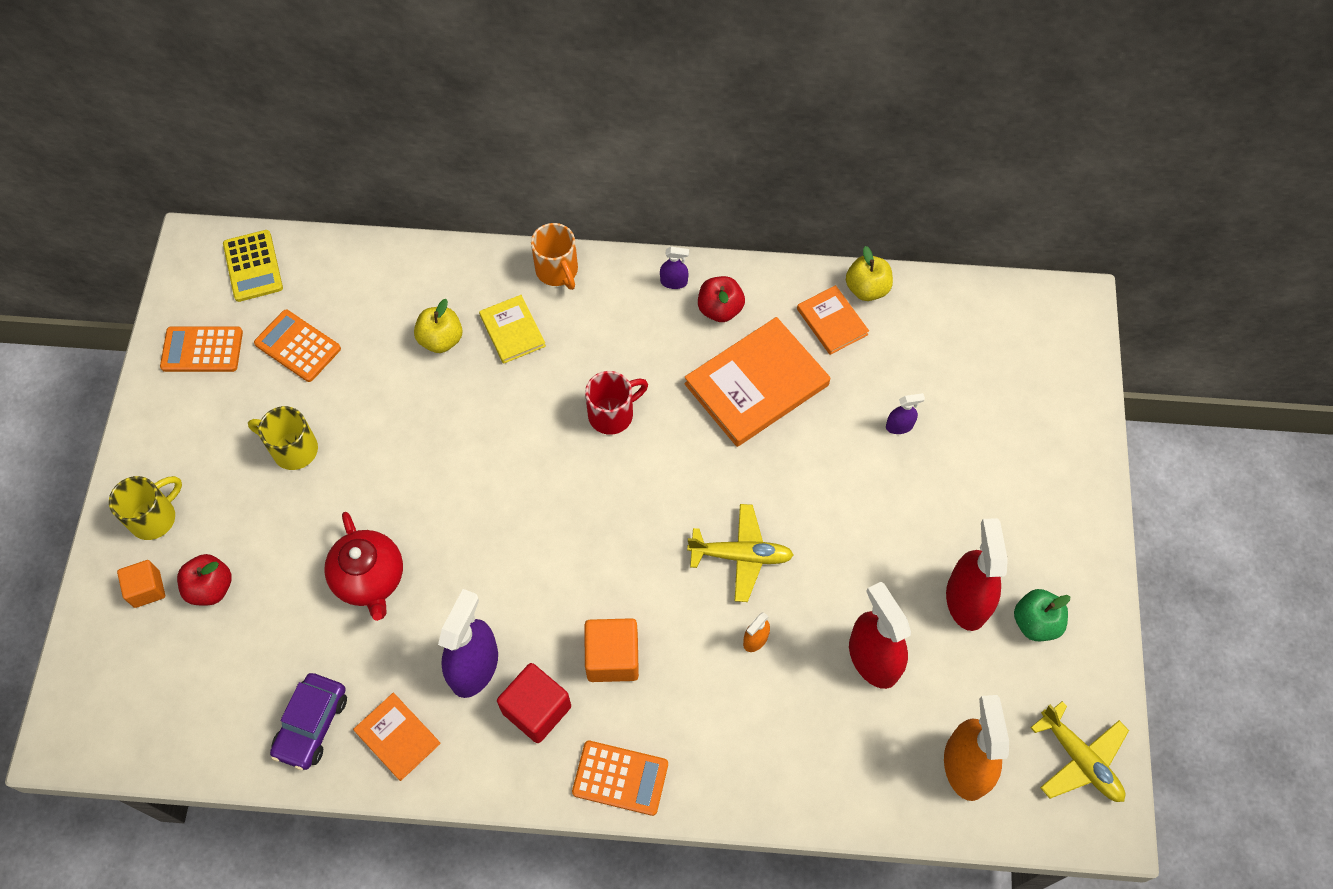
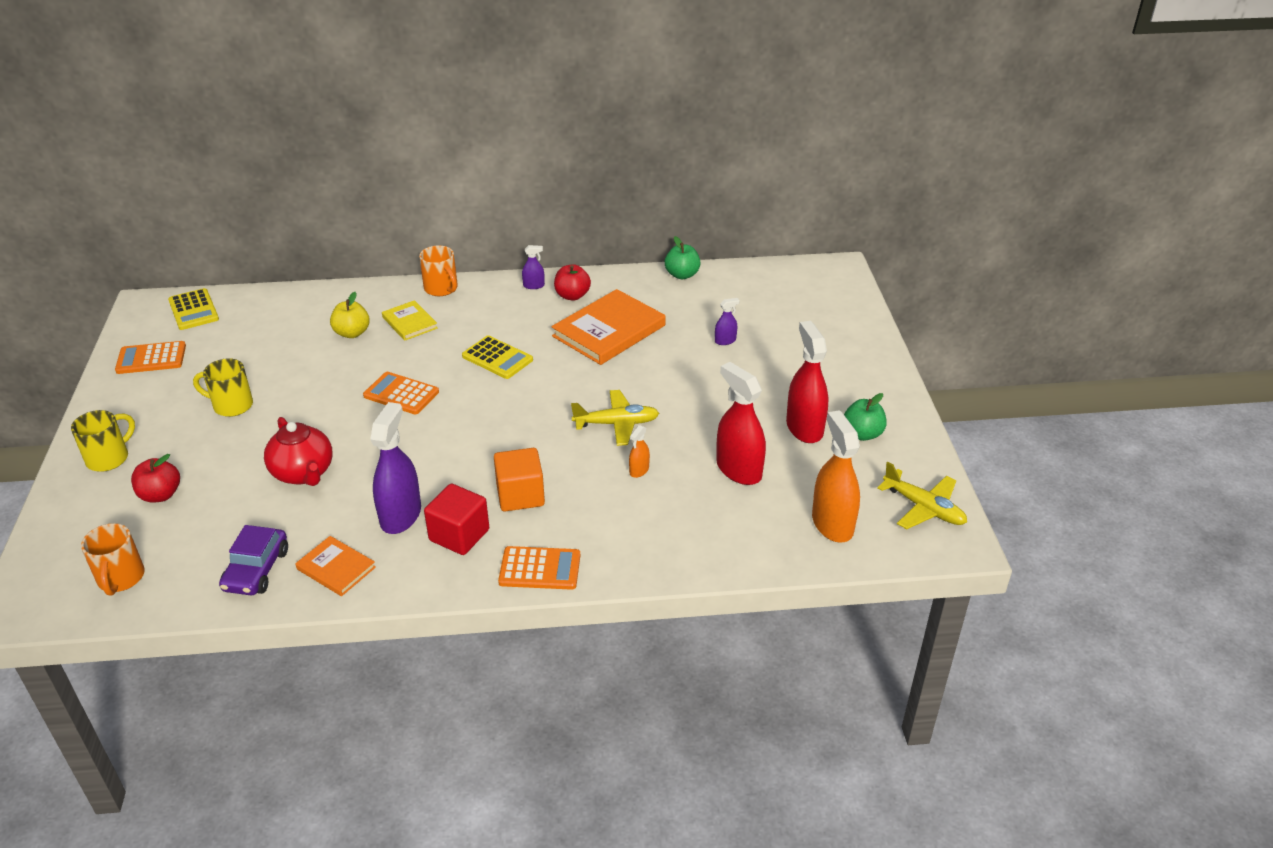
camera: 10 degrees left, 25 degrees down
orange cube [117,560,165,608] -> none
orange calculator [254,310,341,382] -> orange calculator moved to [363,372,439,414]
red mug [585,371,648,435] -> yellow calculator [462,335,533,379]
orange book [797,285,869,355] -> none
yellow apple [846,246,893,301] -> green apple [665,236,700,279]
none -> orange mug [81,523,145,596]

